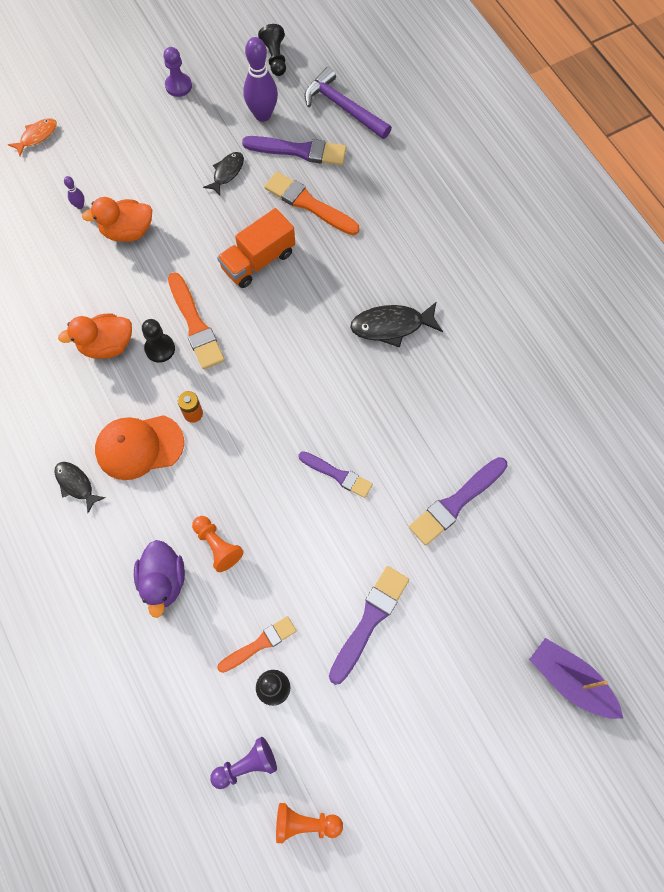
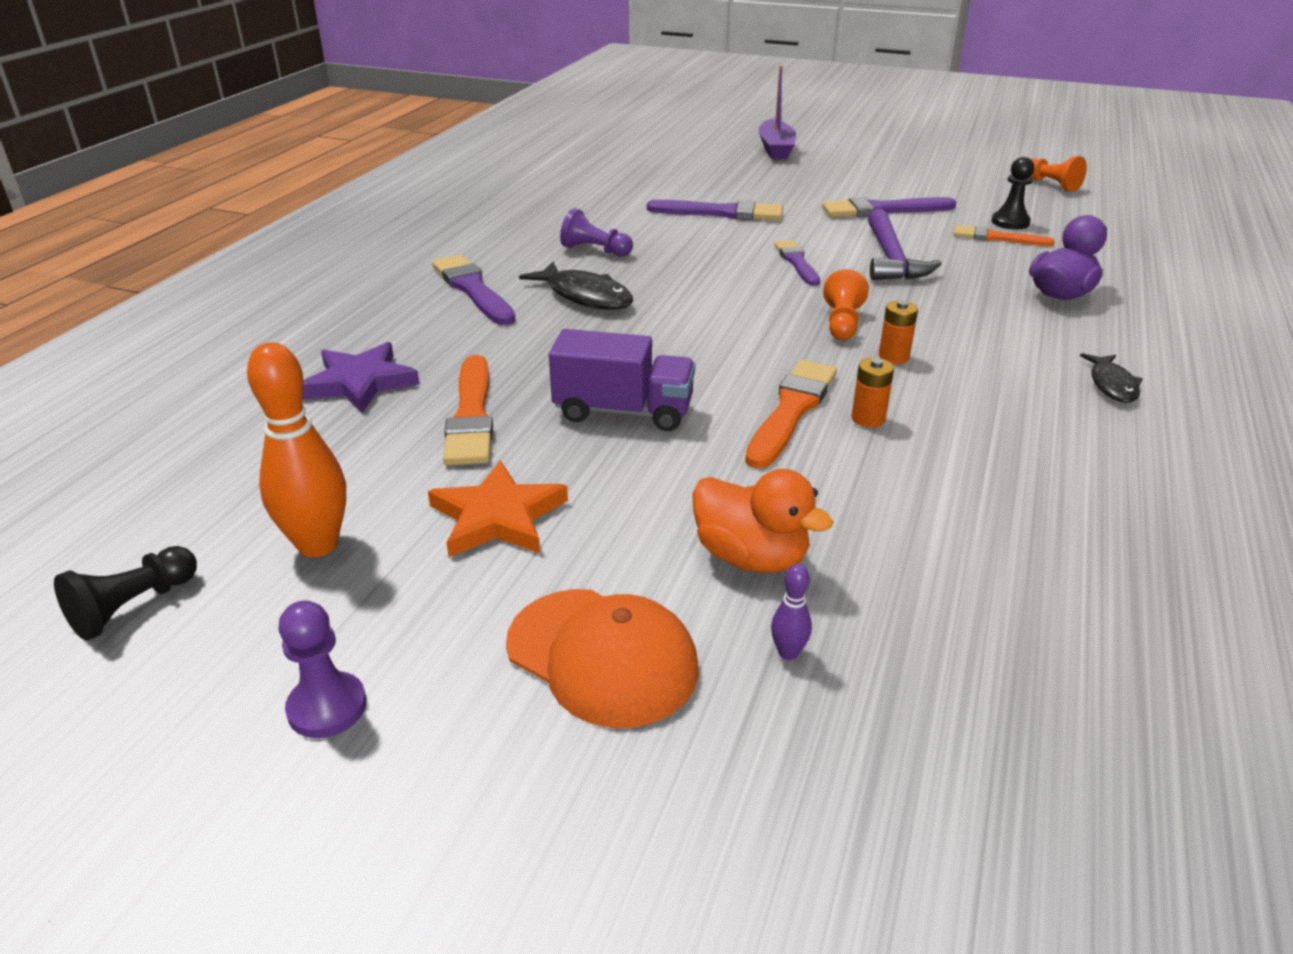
camera: 130 degrees left, 35 degrees down
orange fish [8,118,57,156] -> none
orange duck [58,313,132,359] -> none
orange cap [95,415,184,480] -> orange cap moved to [506,589,699,728]
black pawn [142,319,175,363] -> orange battery [851,358,894,427]
orange pawn [192,516,244,572] -> orange pawn moved to [823,269,869,340]
black fish [203,152,244,196] -> orange star [428,460,568,557]
purple pawn [210,737,277,789] -> purple pawn moved to [560,208,633,257]
orange truck [217,208,295,288] -> purple truck [549,329,695,431]
purple brush [242,136,346,165] -> purple brush moved to [432,255,516,325]
purple bowling pin [243,37,278,122] -> orange bowling pin [247,342,346,557]
purple hammer [304,67,392,139] -> purple hammer moved to [868,209,942,280]
none -> purple star [303,342,420,413]

